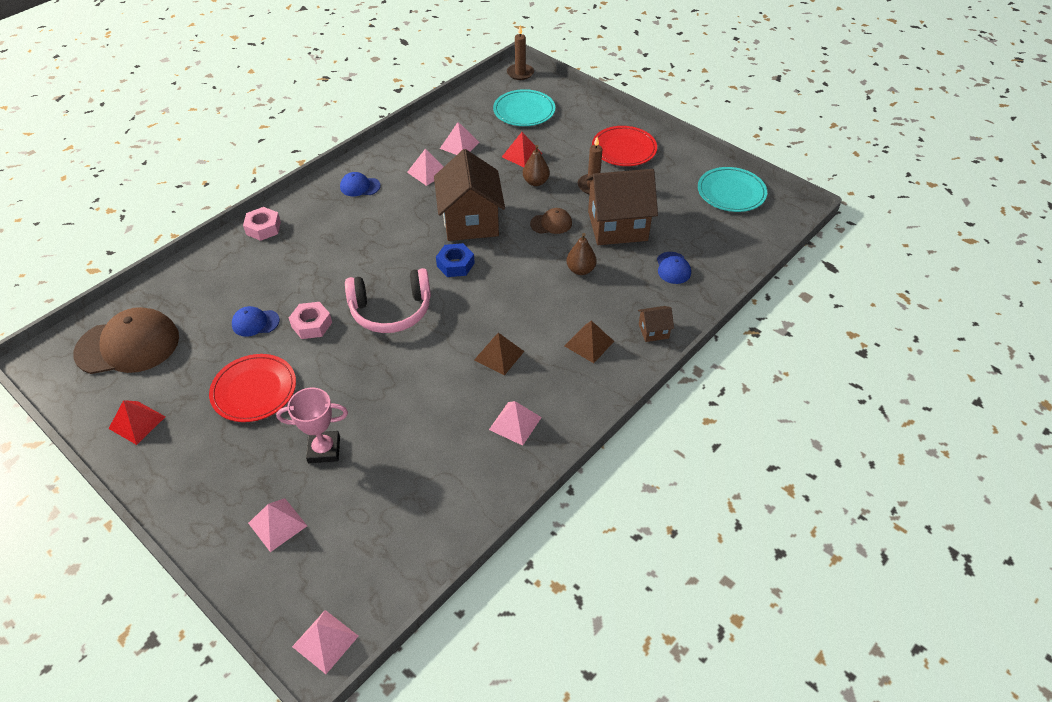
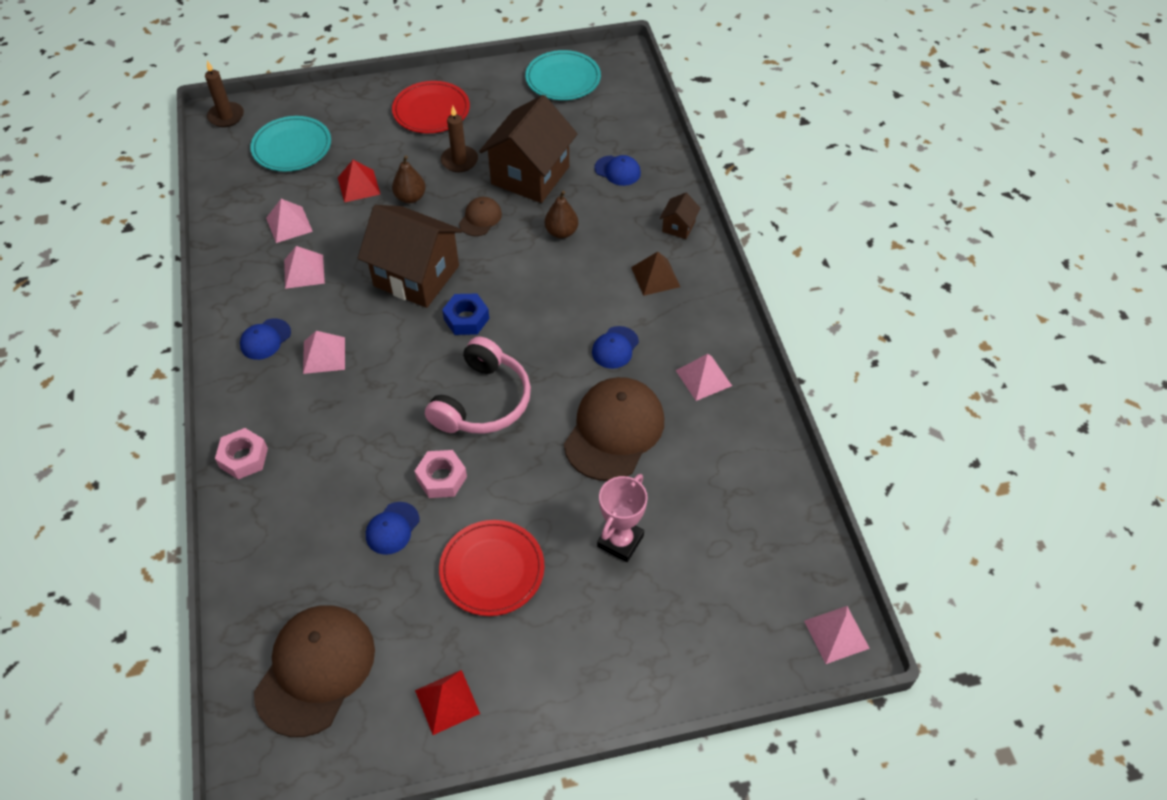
camera: 55 degrees left, 5 degrees up
pink pyramid [248,498,307,552] -> pink pyramid moved to [303,331,345,374]
brown pyramid [474,333,525,376] -> blue cap [592,326,639,369]
none -> brown cap [564,377,664,481]

